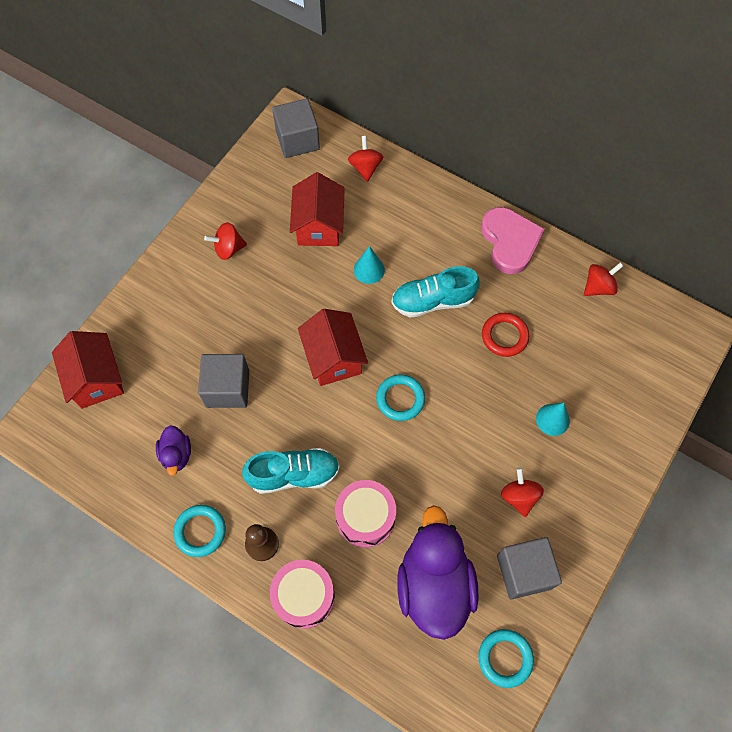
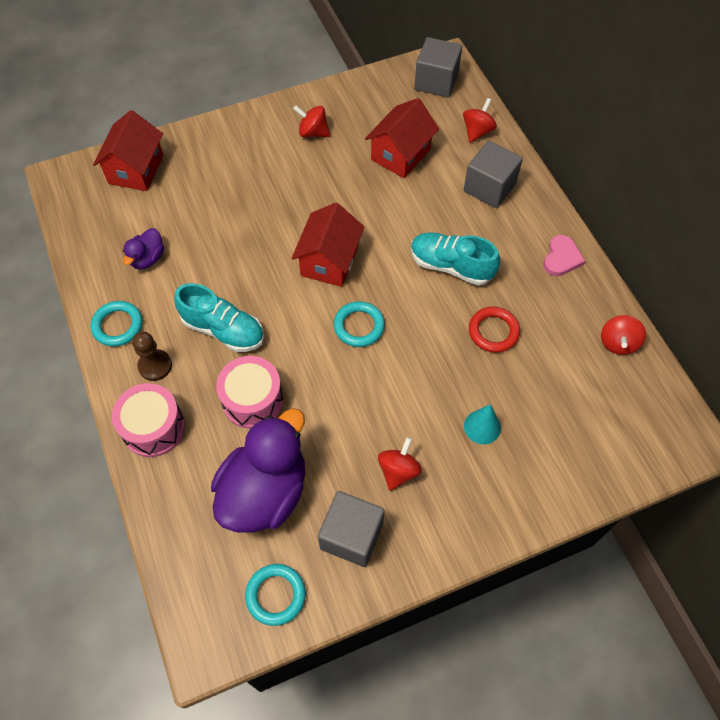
camera: 35 degrees right, 5 degrees down
grey cube [198,354,249,408] -> grey cube moved to [464,141,523,208]
turquoise cone [354,246,385,284] -> none
pink heart [481,207,545,274] -> pink heart [543,235,585,276], size x0.60
red spinning top [584,262,623,296] -> red spinning top turned 105 degrees clockwise [601,315,646,355]

